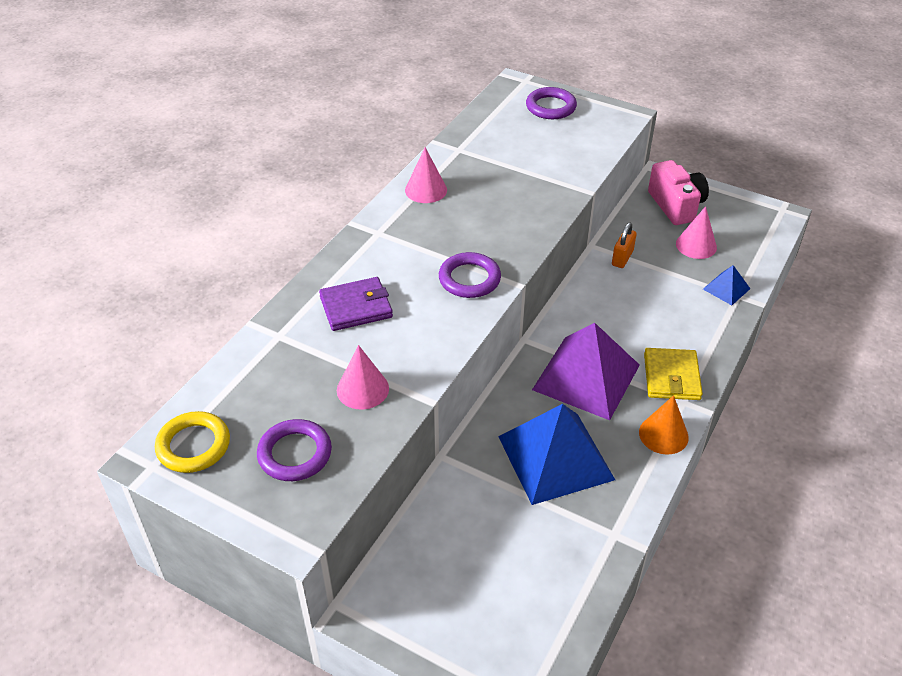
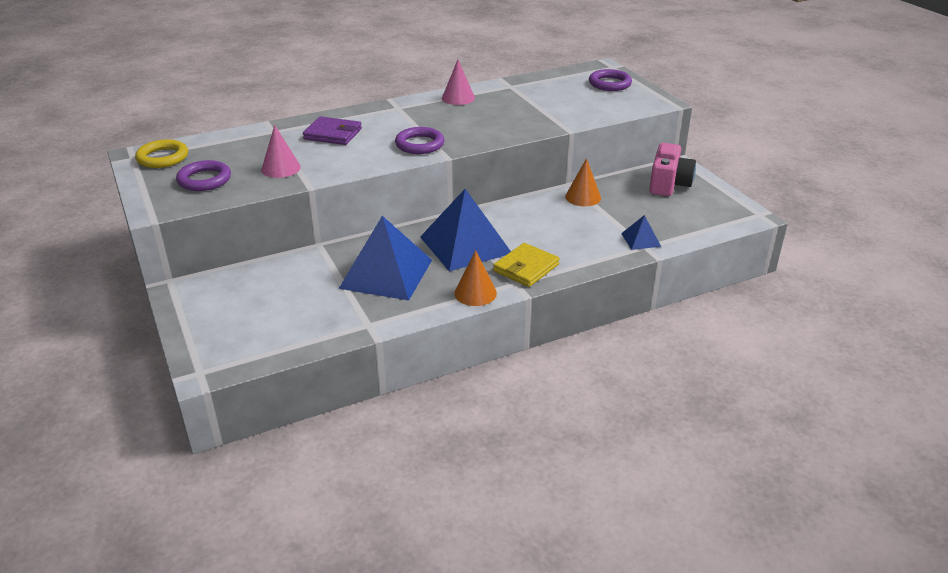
camera: 35 degrees right, 10 degrees down
purple pyramid [532,323,640,420] -> blue pyramid [420,189,511,271]
orange padlock [612,222,637,268] -> orange cone [565,158,601,206]
pink cone [676,206,717,259] -> none

